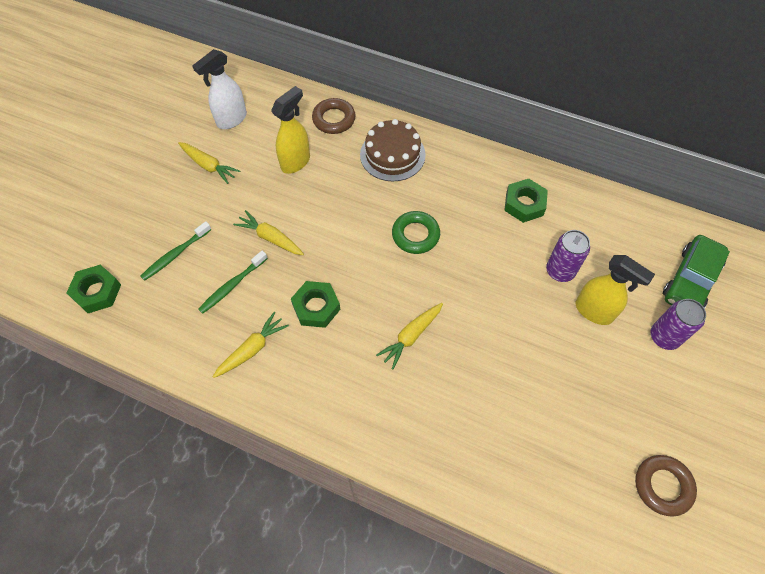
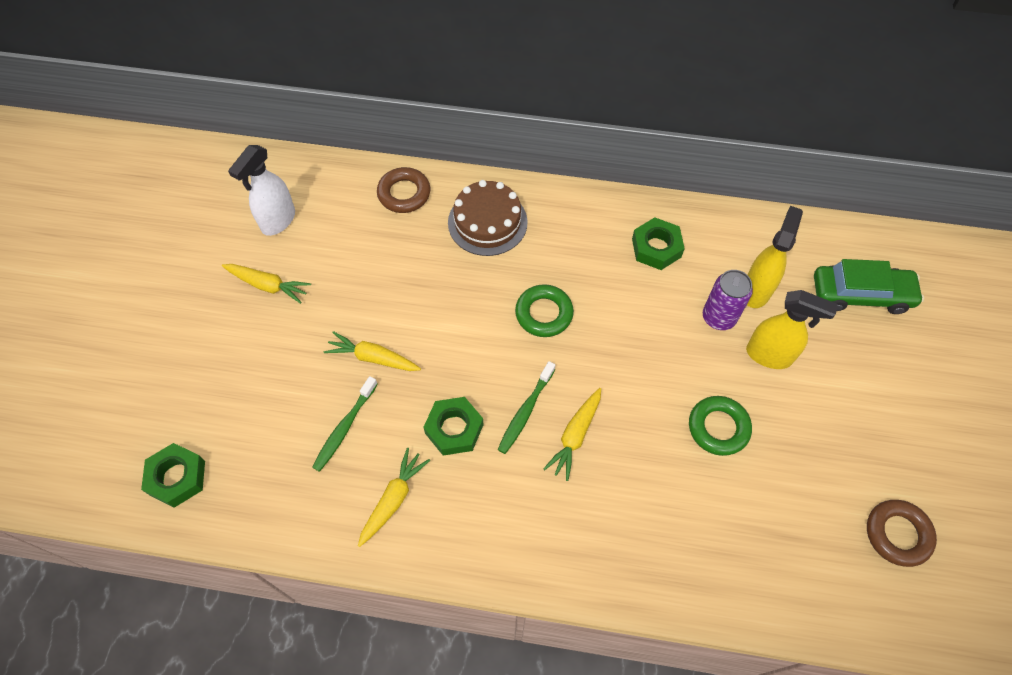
camera: 15 degrees left, 0 degrees up
green toothbrush [140,221,212,281] -> green toothbrush moved to [498,361,555,454]
yellow spray bottle [271,86,310,174] -> yellow spray bottle moved to [747,206,803,308]
purple can [651,299,706,350] -> none
green car [663,235,730,308] -> green car turned 105 degrees counterclockwise [814,259,924,314]
none -> green ring [689,396,752,456]

